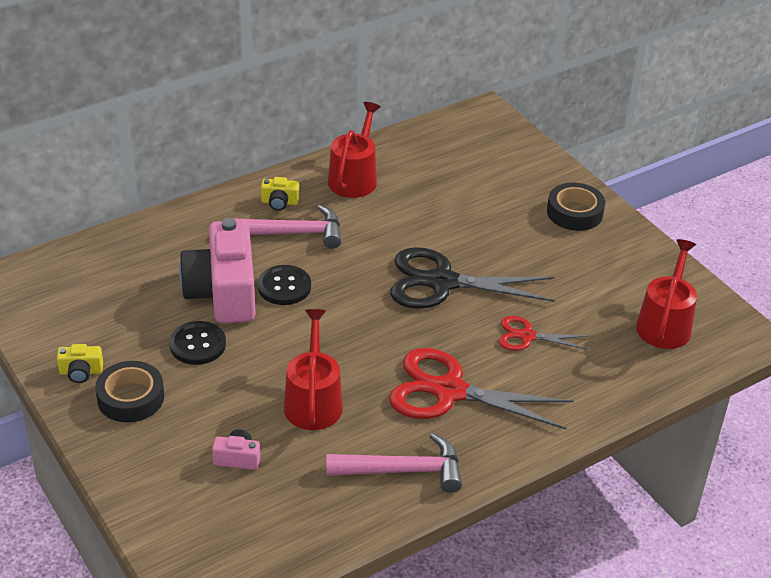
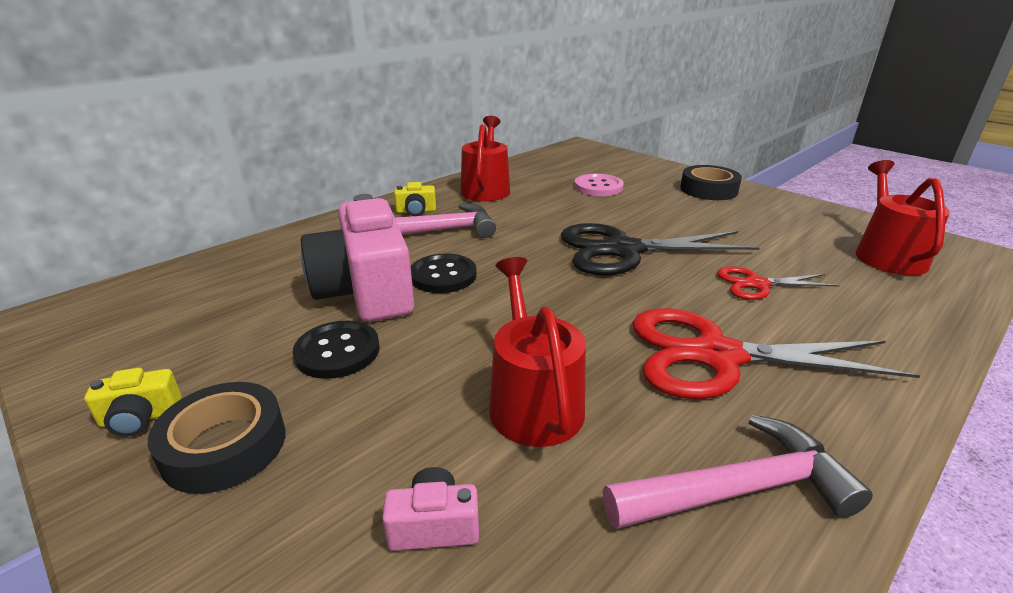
camera: 10 degrees left, 10 degrees down
none -> pink button [574,174,624,196]

